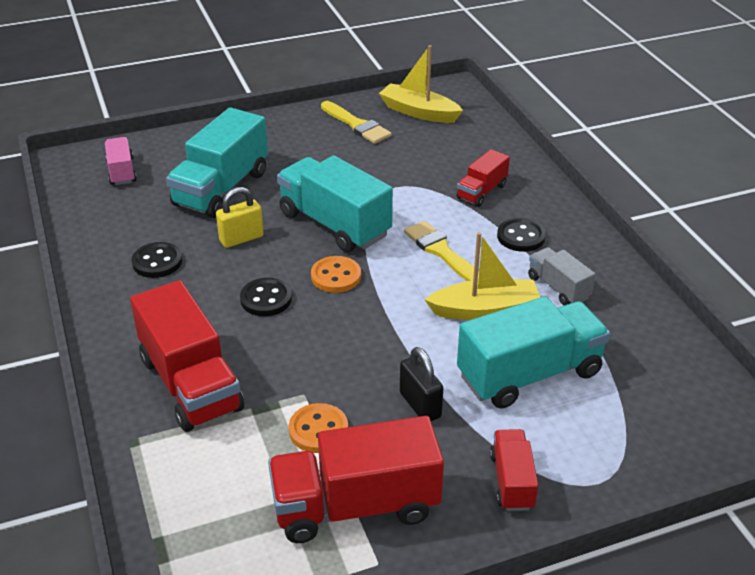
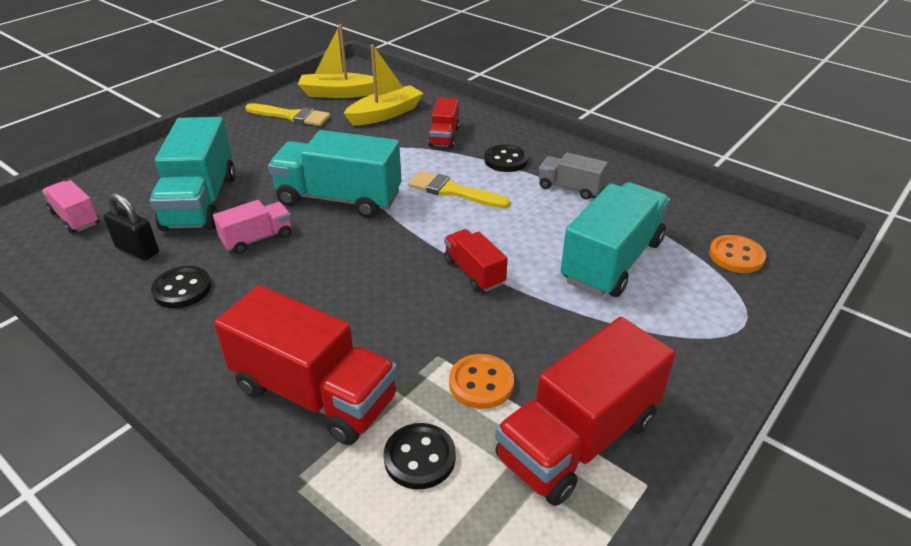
camera: 30 degrees left, 0 degrees up
yellow padlock [216,187,264,248] -> pink truck [213,200,292,254]
black button [240,278,292,316] -> black button moved to [384,423,456,489]
orange button [311,256,361,293] -> orange button moved to [709,235,766,273]
black padlock [400,347,443,421] -> black padlock moved to [103,193,159,261]
yellow boat [425,232,540,320] -> yellow boat moved to [344,44,423,126]
red truck [490,429,538,511] -> red truck moved to [444,229,508,292]

